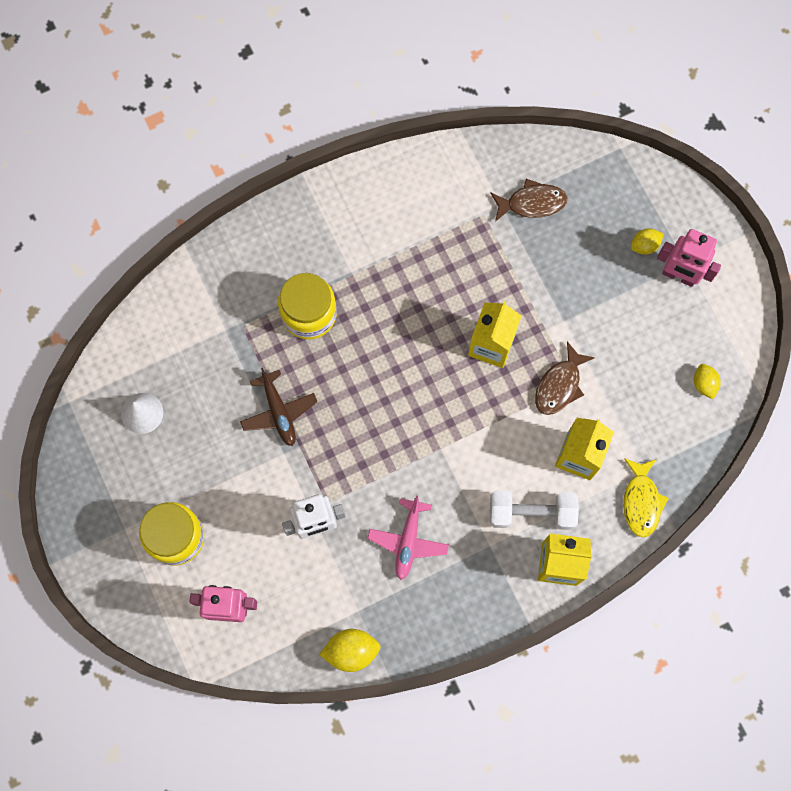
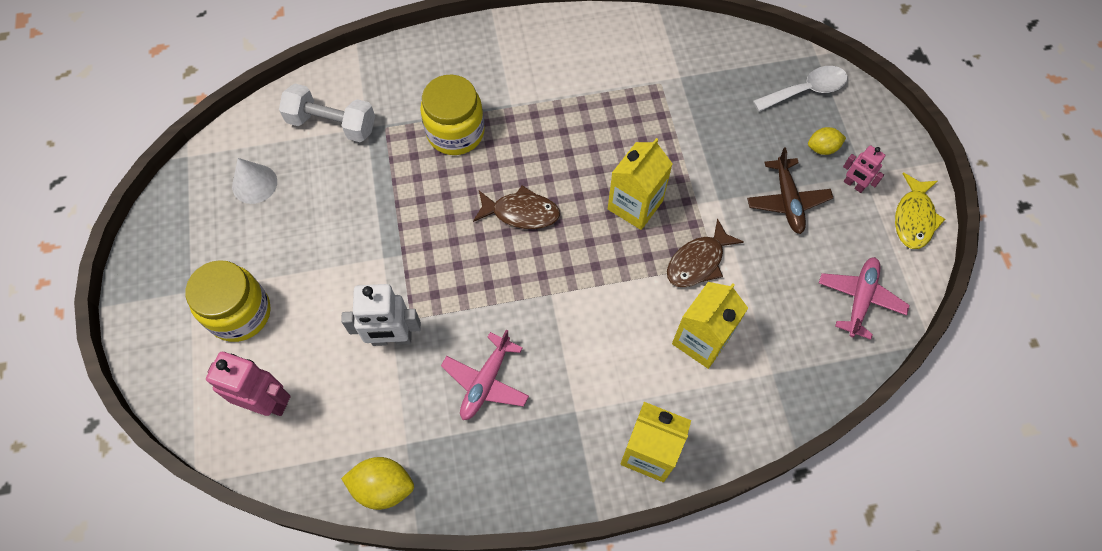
camera: 15 degrees right, 10 degrees down
brown plane [240,368,317,446] -> brown plane moved to [747,147,833,234]
brown fish [490,179,567,222] -> brown fish moved to [473,185,560,229]
white dumbbell [490,490,579,530] -> white dumbbell moved to [279,84,375,142]
yellow fish [623,458,669,537] -> yellow fish moved to [895,172,945,249]
pink robot [657,229,721,287] -> pink robot [843,145,885,193], size x0.58
yellow lemon [694,364,721,399] -> pink plane [819,257,910,340]
none -> white spoon [753,66,848,112]

